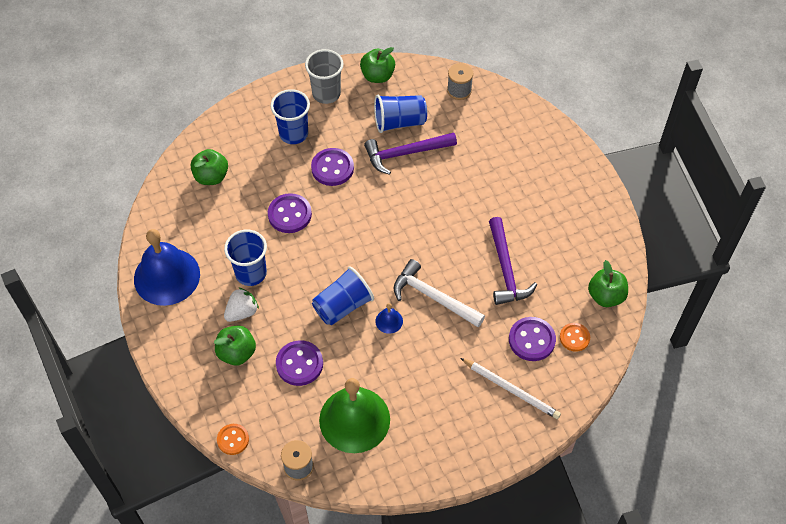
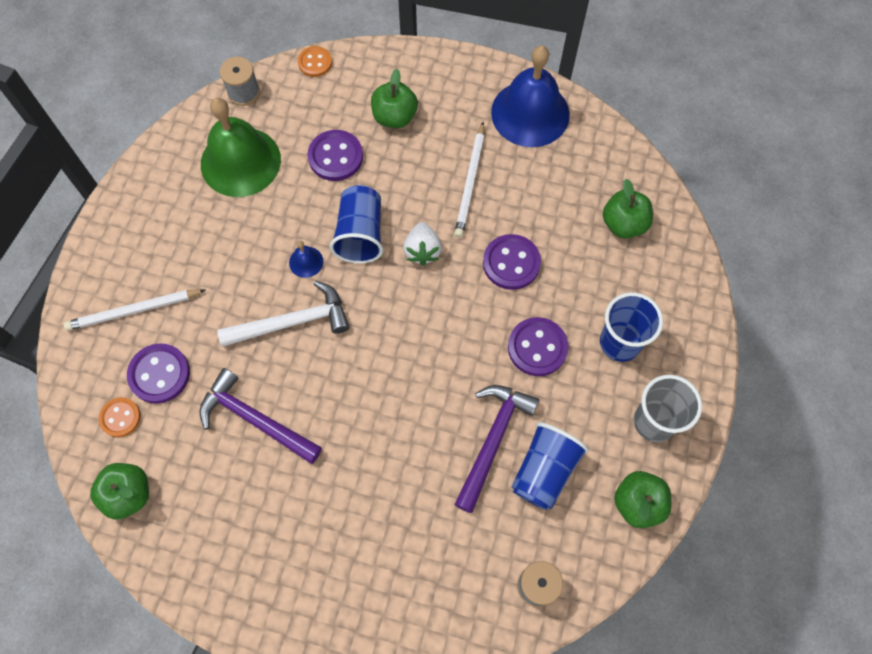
camera: 130 degrees right, 10 degrees up
blue cup [224,230,267,286] -> white pencil [454,122,484,238]
white strawberry [224,287,259,322] -> white strawberry moved to [403,222,442,266]

